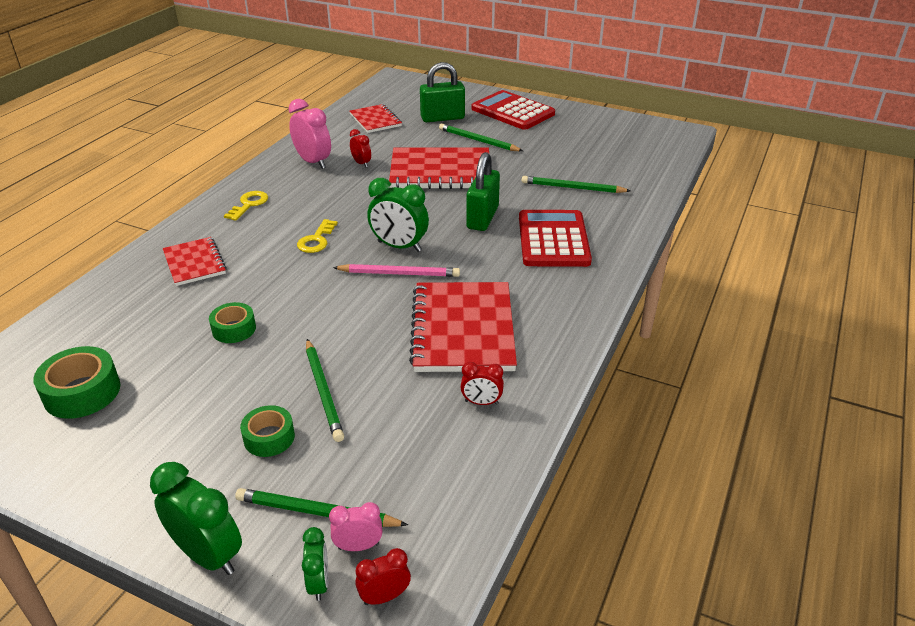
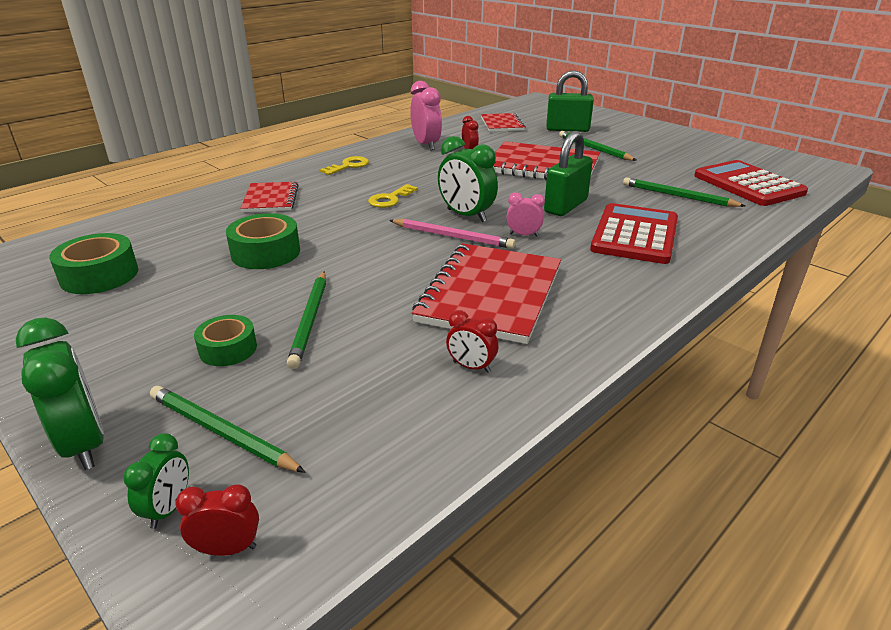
camera: 20 degrees right, 5 degrees down
green tape [209,302,256,343] -> green tape [226,213,300,269], size x1.54
pink clock [329,502,382,551] -> pink clock moved to [506,192,545,237]
red calculator [472,90,555,130] -> red calculator moved to [694,160,808,206]

